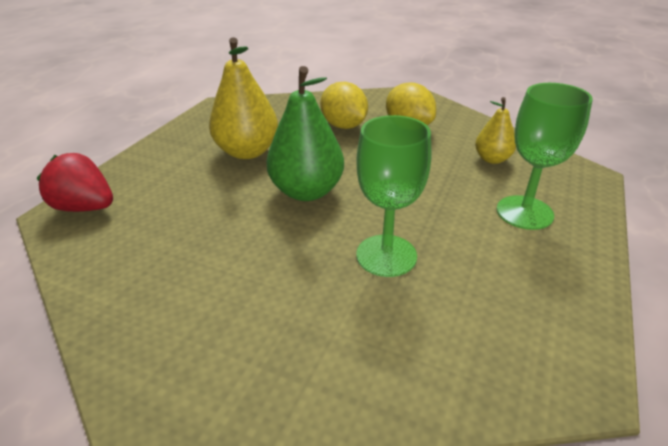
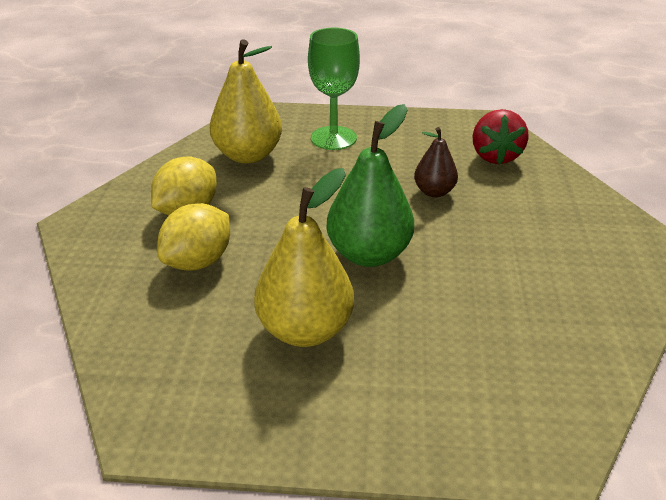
camera: 110 degrees left, 0 degrees up
red strawberry [37,153,113,212] -> red strawberry moved to [472,109,529,165]
green goblet [356,115,431,277] -> brown pear [414,127,458,197]
yellow pear [475,97,516,164] -> yellow pear [210,39,282,163], size x1.77

